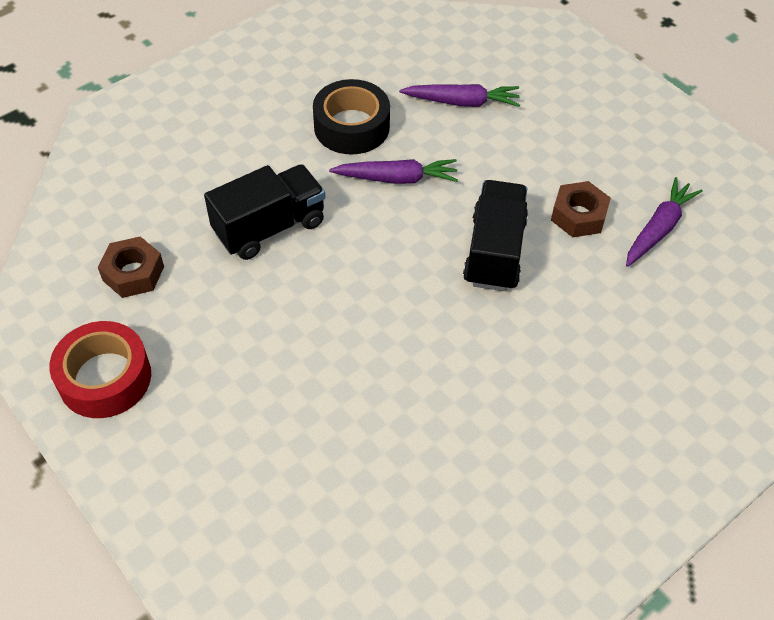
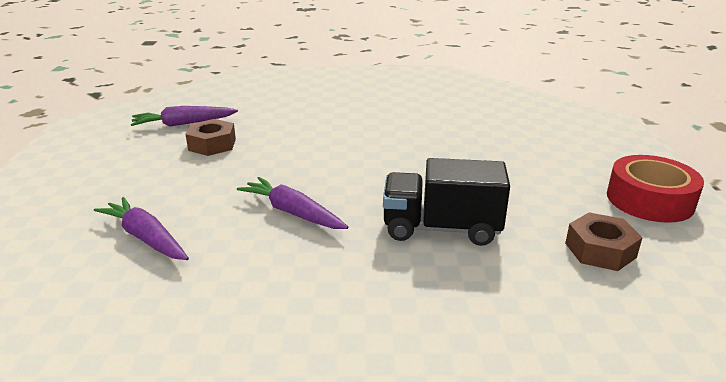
camera: 140 degrees left, 25 degrees down
black tape [313,79,390,154] -> none
black truck [463,180,528,291] -> none

